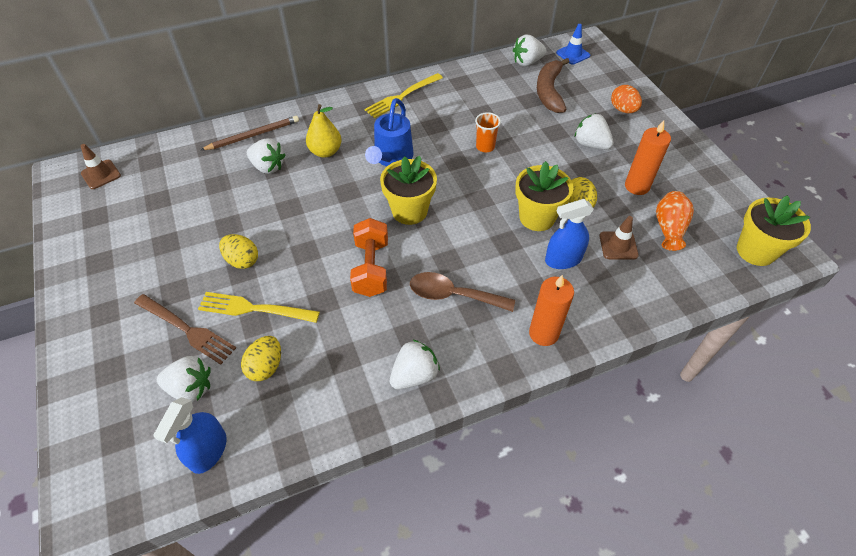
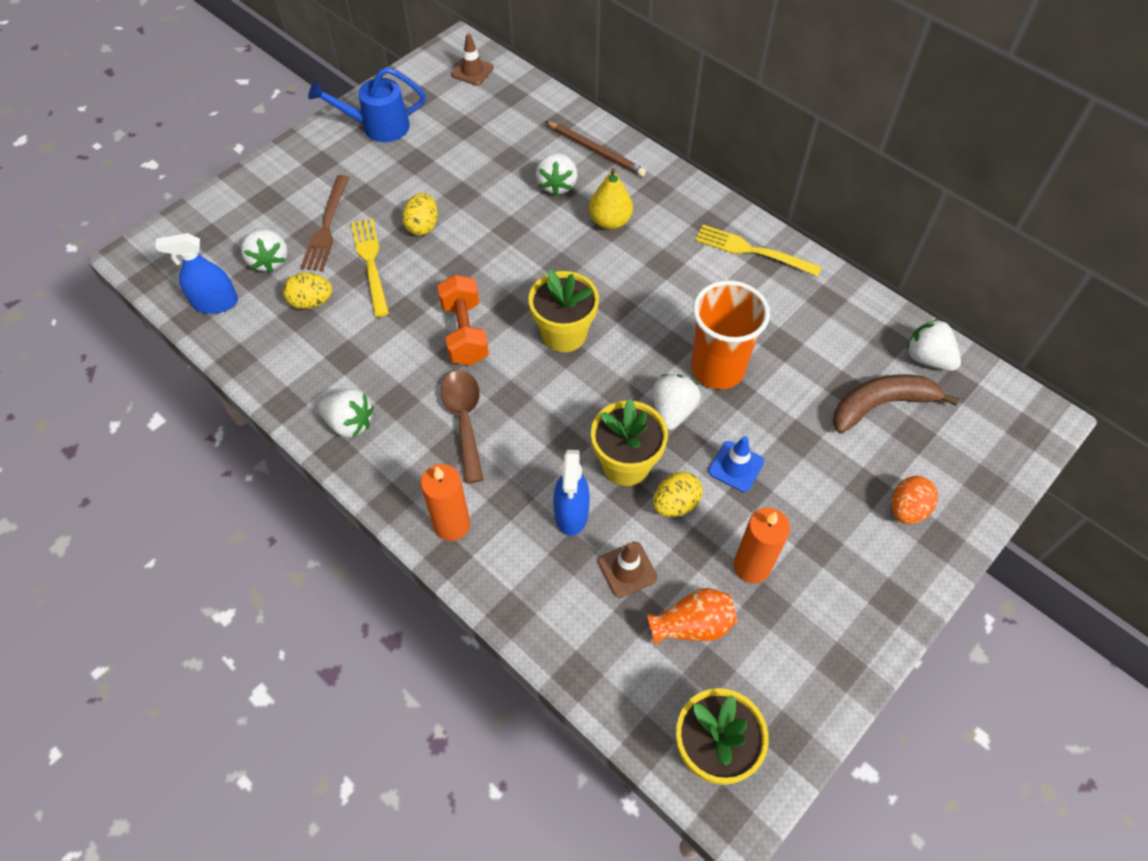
camera: 65 degrees right, 5 degrees up
orange dumbbell [350,218,388,297] -> orange dumbbell turned 75 degrees counterclockwise [437,274,489,365]
blue watering can [365,98,413,166] -> blue watering can moved to [308,67,426,142]
orange cup [475,112,501,153] -> orange cup [691,280,770,389], size x2.04
blue spray bottle [545,199,594,269] -> blue spray bottle turned 135 degrees counterclockwise [554,450,590,536]
blue traffic cone [556,24,590,64] -> blue traffic cone moved to [708,436,764,492]
white strawberry [575,114,613,149] -> white strawberry moved to [652,374,701,430]

